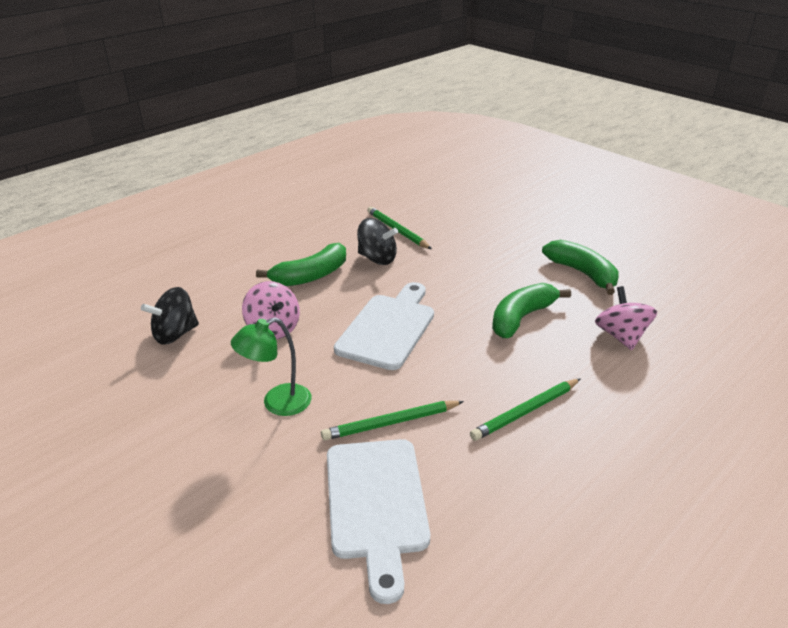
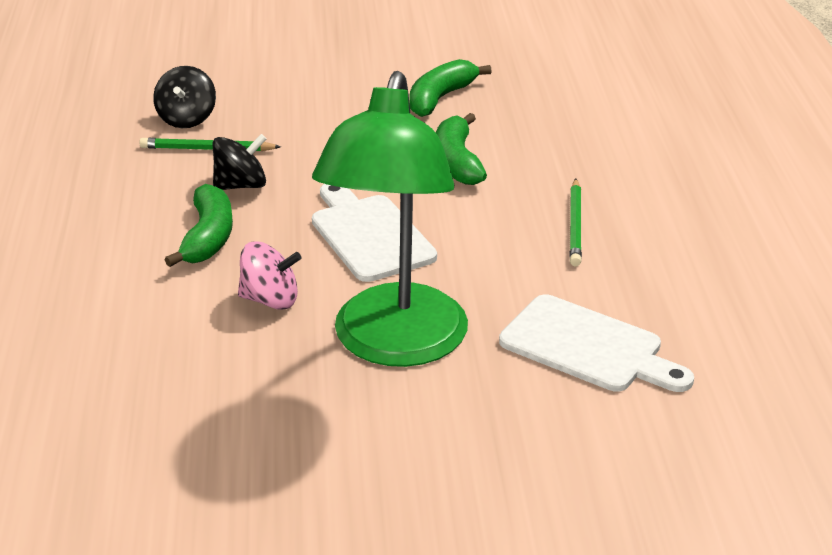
camera: 50 degrees left, 0 degrees up
black spinning top [141,287,199,345] -> black spinning top moved to [153,66,216,128]
green lamp [231,317,311,416] -> green lamp [312,71,468,367], size x2.38
green pencil [321,401,464,440] -> none
green banana [542,240,619,295] -> green banana turned 60 degrees counterclockwise [409,59,492,117]
pink spinning top [595,286,657,350] -> none

